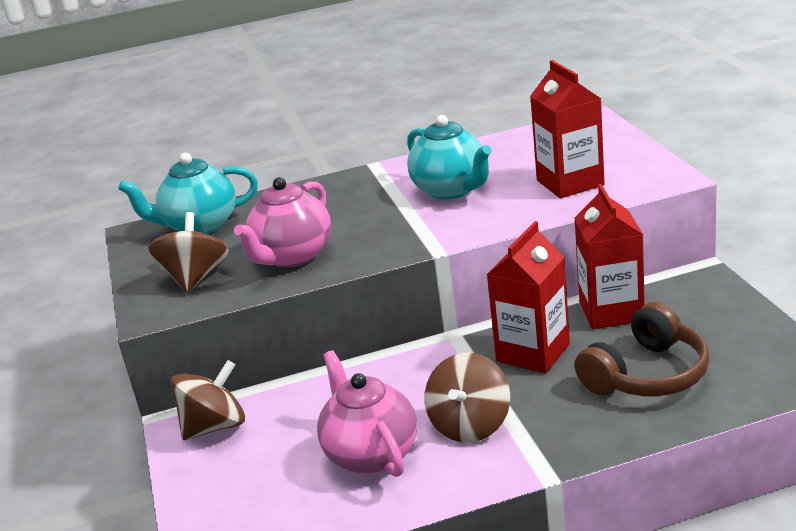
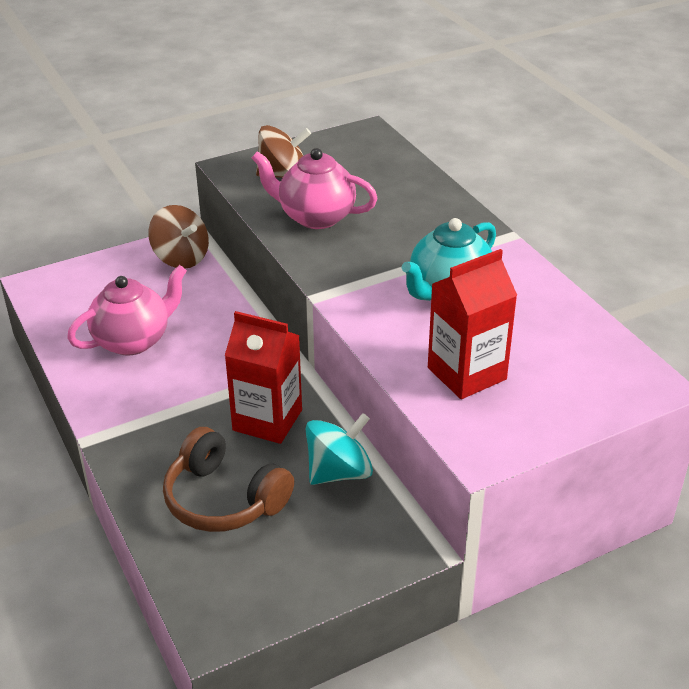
camera: 75 degrees right, 10 degrees up
turquoise teapot [118,153,258,234] -> none
brown spinning top [424,353,510,442] -> none
red carton [574,184,645,329] -> turquoise spinning top [306,413,373,485]

